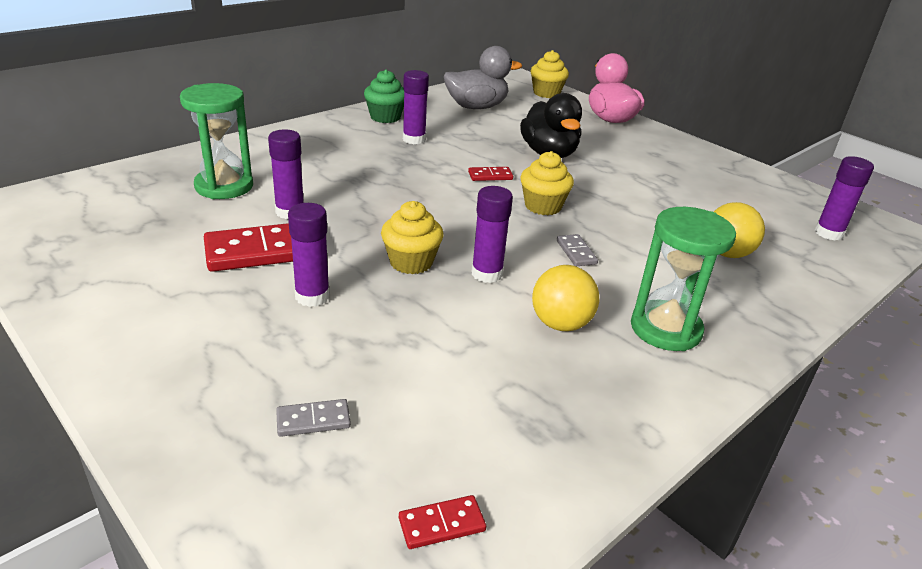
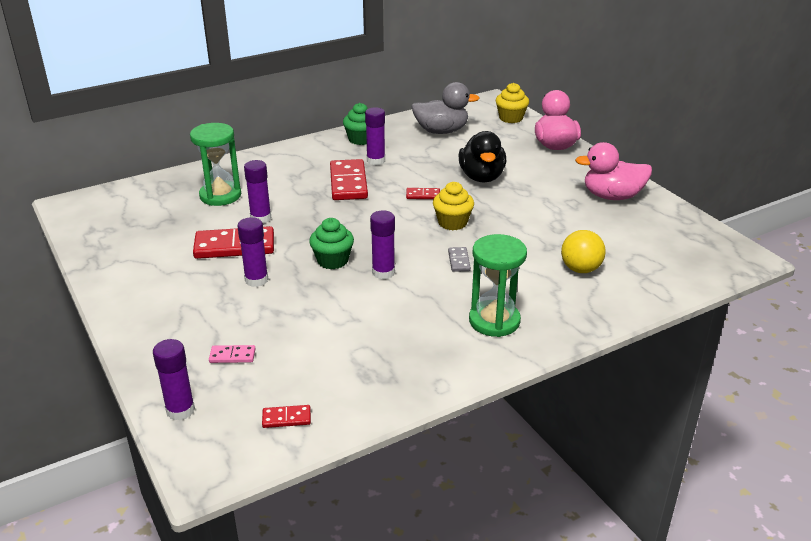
camera: 15 degrees right, 0 degrees up
grey domino [276,399,351,437] -> pink domino [209,345,256,363]
yellow cupcake [381,201,443,274] -> green cupcake [309,218,354,269]
yellow ball [532,265,599,331] -> none
purple glue stick [815,156,874,241] -> purple glue stick moved to [153,339,195,420]
none -> red domino [330,159,368,200]
none -> pink duck [575,142,652,200]

